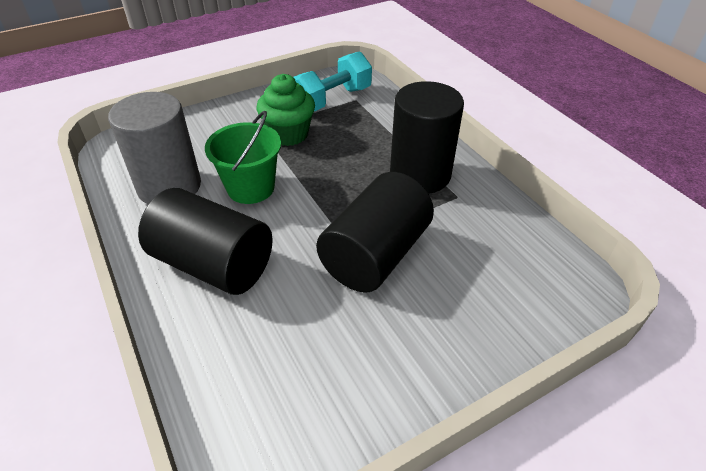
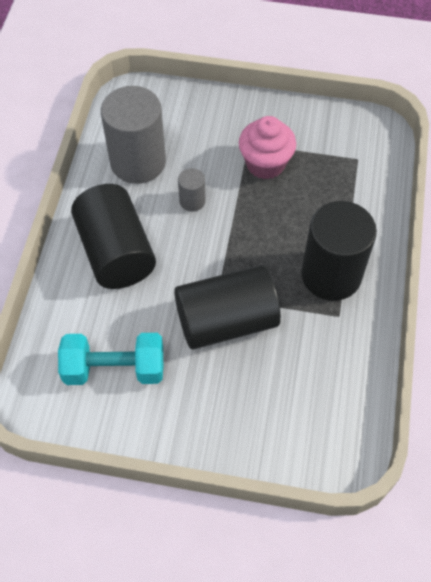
camera: 40 degrees right, 15 degrees up
green bucket [205,111,281,204] -> grey cylinder [178,168,205,212]
green cupcake [257,74,315,146] -> pink cupcake [239,116,296,179]
turquoise dumbbell [293,51,372,111] -> turquoise dumbbell moved to [58,333,163,385]

